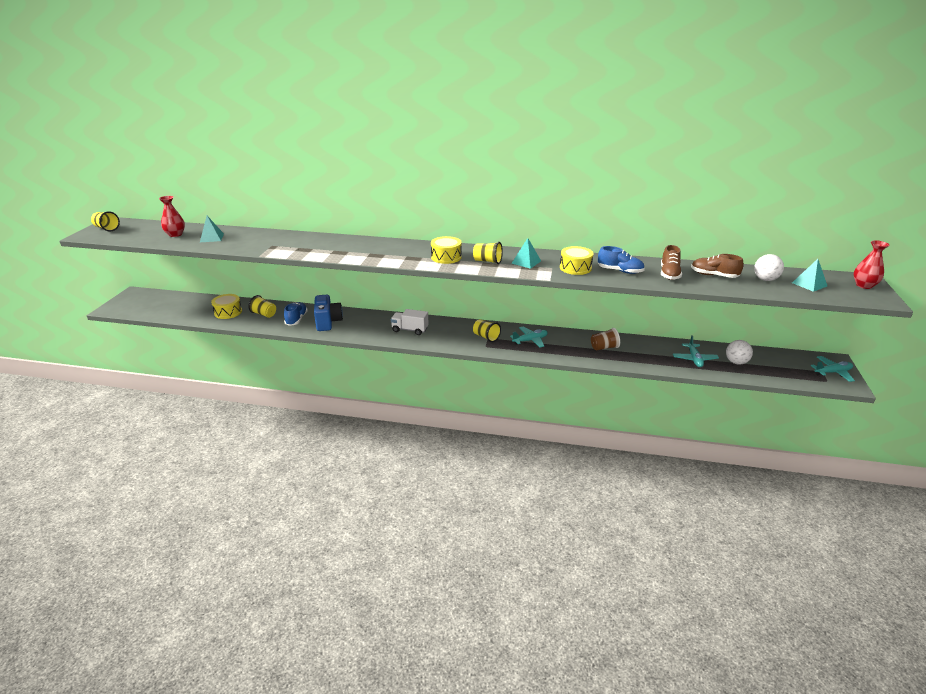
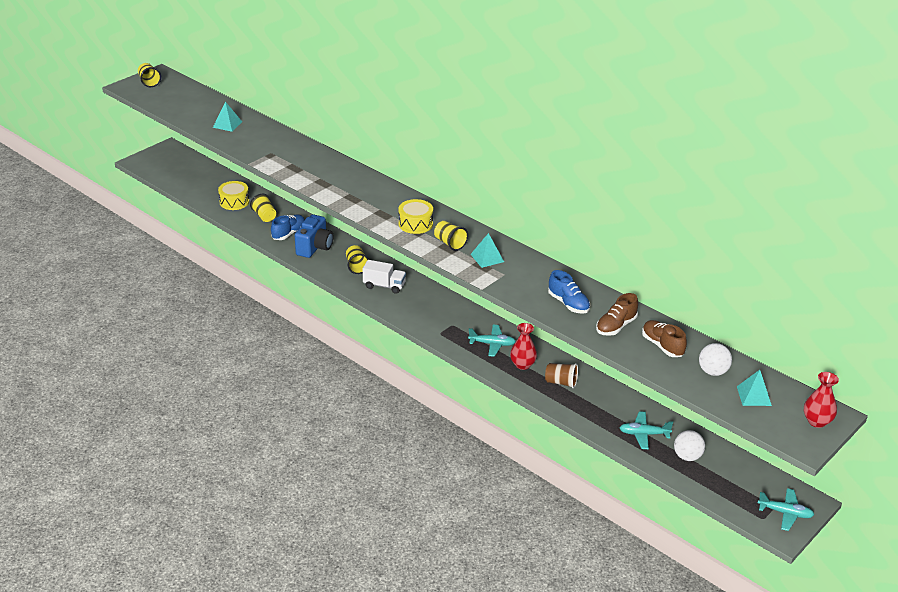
camera: 30 degrees right, 5 degrees up
red vase [159,196,185,237] -> red vase moved to [510,323,537,370]
white truck [391,309,429,335] -> white truck turned 150 degrees clockwise [363,260,406,294]
yellow cup [473,319,501,342] -> yellow cup moved to [346,245,369,274]
yellow drum [560,246,594,275] -> none
turquoise plane [673,335,719,367] -> turquoise plane turned 60 degrees clockwise [620,411,673,449]

